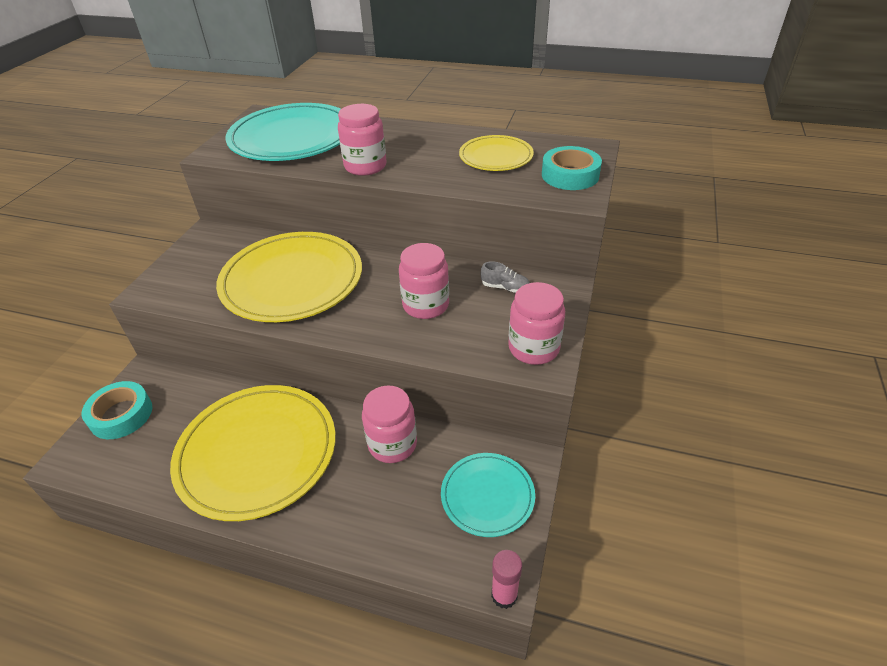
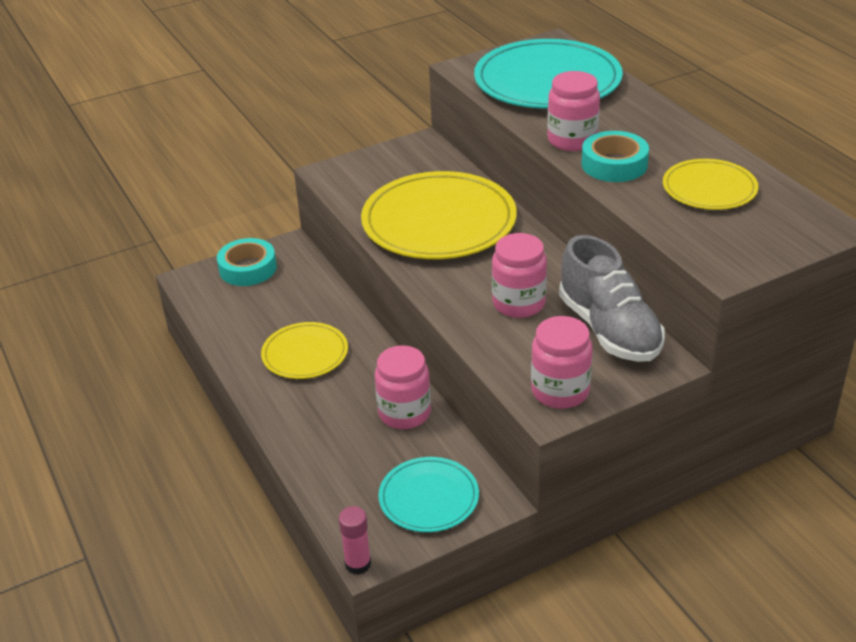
camera: 45 degrees right, 5 degrees down
yellow plate [170,385,336,521] -> yellow plate [261,322,348,379], size x0.54
grey shoe [481,261,530,293] -> grey shoe [559,235,665,362], size x2.44
turquoise tape [542,146,602,190] -> turquoise tape moved to [581,131,649,182]

